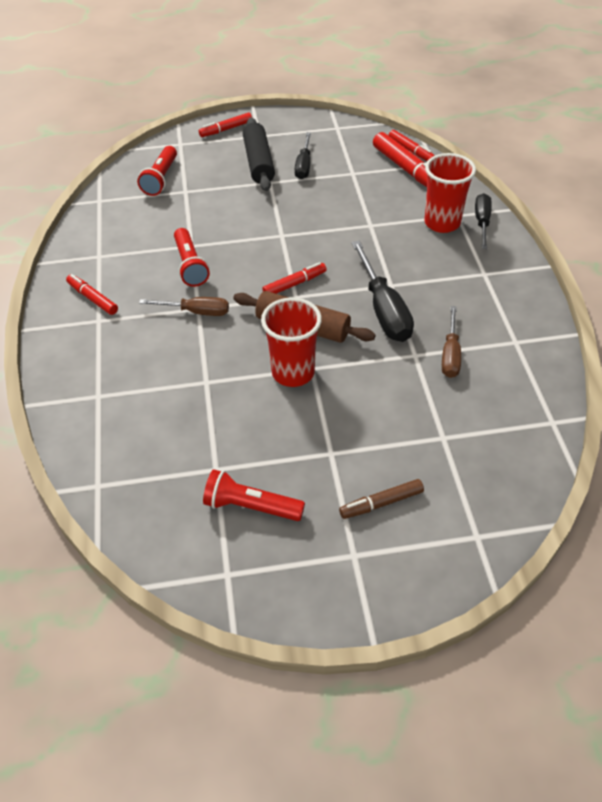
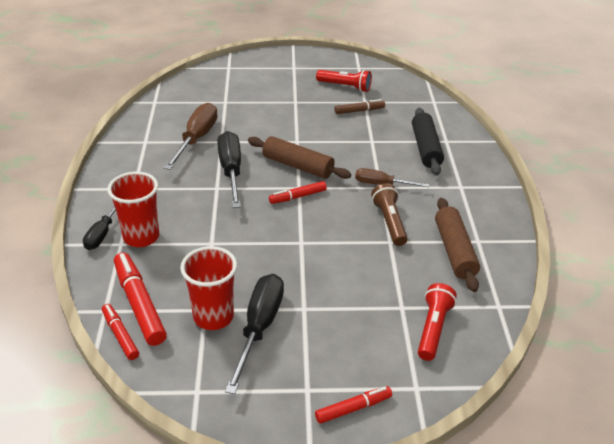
camera: 175 degrees left, 10 degrees down
red marker [66,274,118,315] -> none
red flashlight [174,228,210,287] -> brown flashlight [371,183,408,246]
black rolling pin [243,118,275,191] -> black rolling pin moved to [412,108,444,175]
red cup [261,298,322,387] -> red cup moved to [180,246,237,330]
black screwdriver [294,132,311,179] -> black screwdriver [225,274,284,394], size x1.61
brown marker [339,479,424,519] -> brown marker moved to [335,99,385,114]
brown screwdriver [442,306,461,378] -> brown screwdriver [164,103,218,170], size x1.61
none -> brown rolling pin [435,198,480,292]

